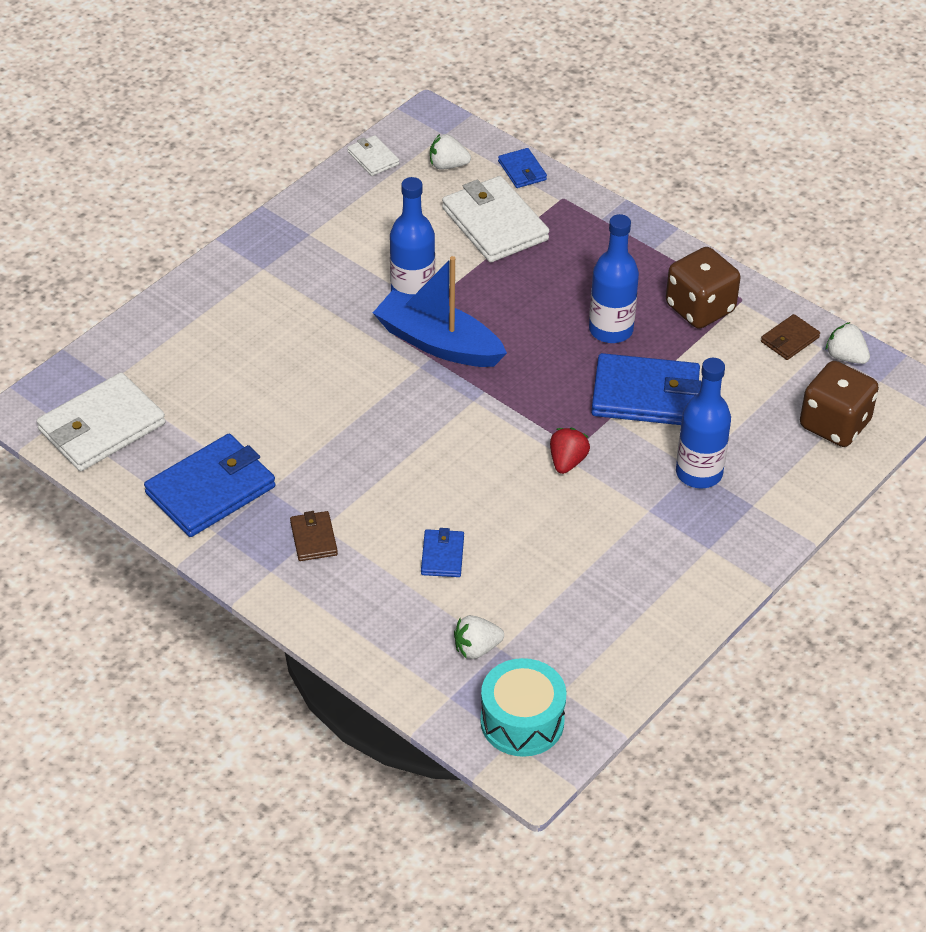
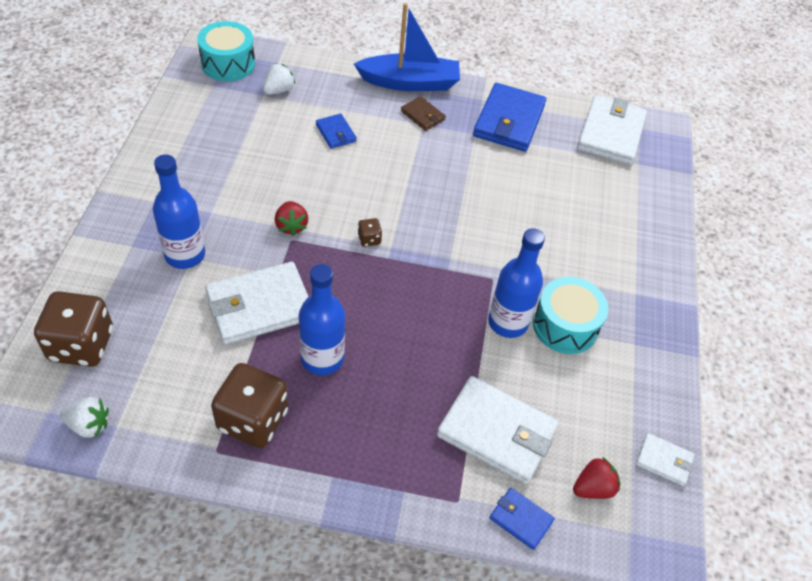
camera: 145 degrees right, 5 degrees up
blue boat [373,256,507,367] -> blue boat moved to [354,3,460,91]
white strawberry [430,134,471,170] -> red strawberry [573,457,621,499]
blue wallet [591,353,702,425] -> white wallet [205,262,308,345]
brown wallet [761,314,820,360] -> none
none -> brown dice [358,218,382,247]
none -> turquoise drum [533,277,608,354]

